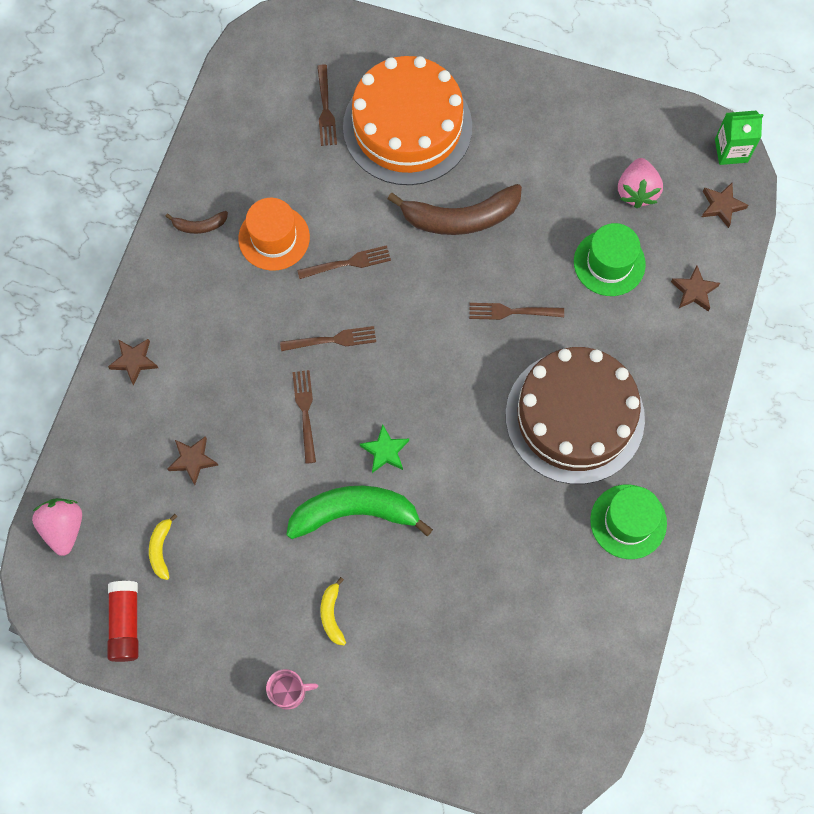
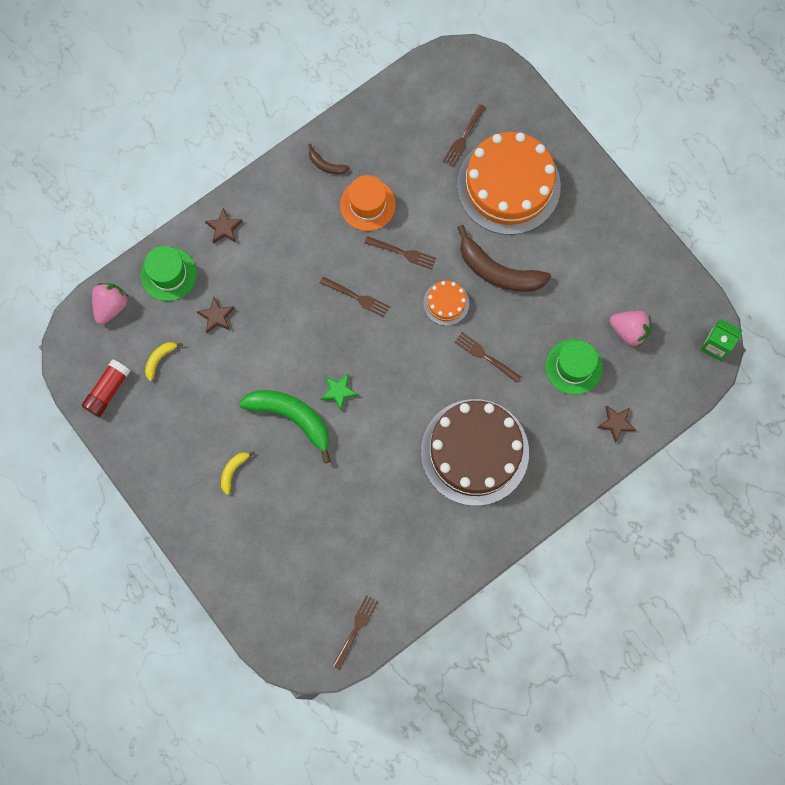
camera: 35 degrees right, 5 degrees up
pink mug [266,669,318,710] -> none
brown fork [292,370,316,464] -> brown fork moved to [332,595,379,670]
green hat [590,484,667,559] -> green hat moved to [140,246,197,301]
pink strawberry [618,158,663,208] -> pink strawberry turned 105 degrees counterclockwise [610,311,652,347]
brown star [702,183,748,228] -> none
none -> orange cake [423,281,469,326]

